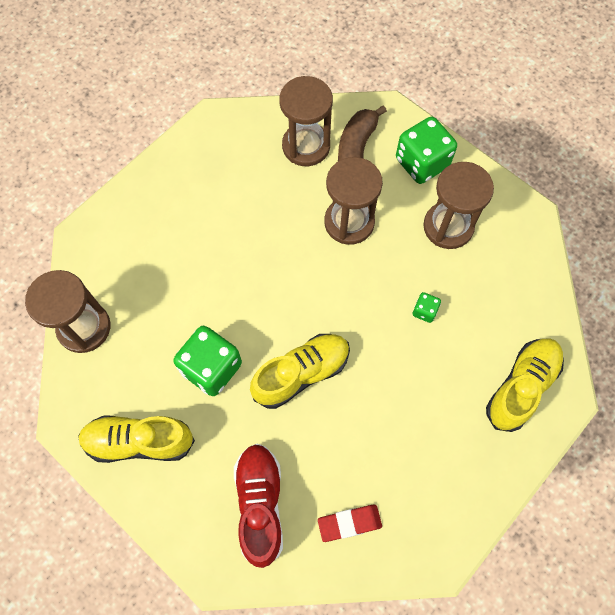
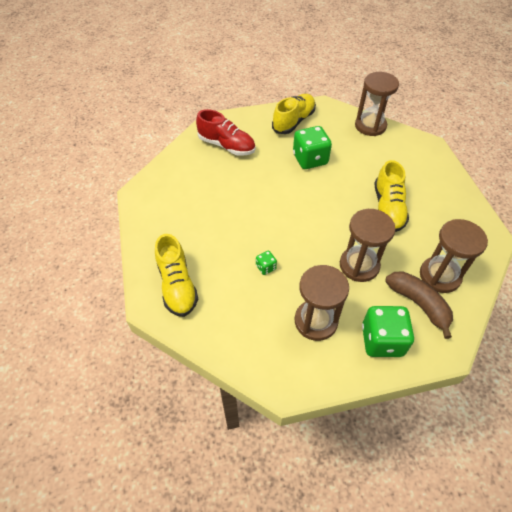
camera: 125 degrees right, 15 degrees down
yellow shoe [250,334,350,409] -> yellow shoe moved to [375,160,409,232]
red eraser [318,505,382,542] -> none

